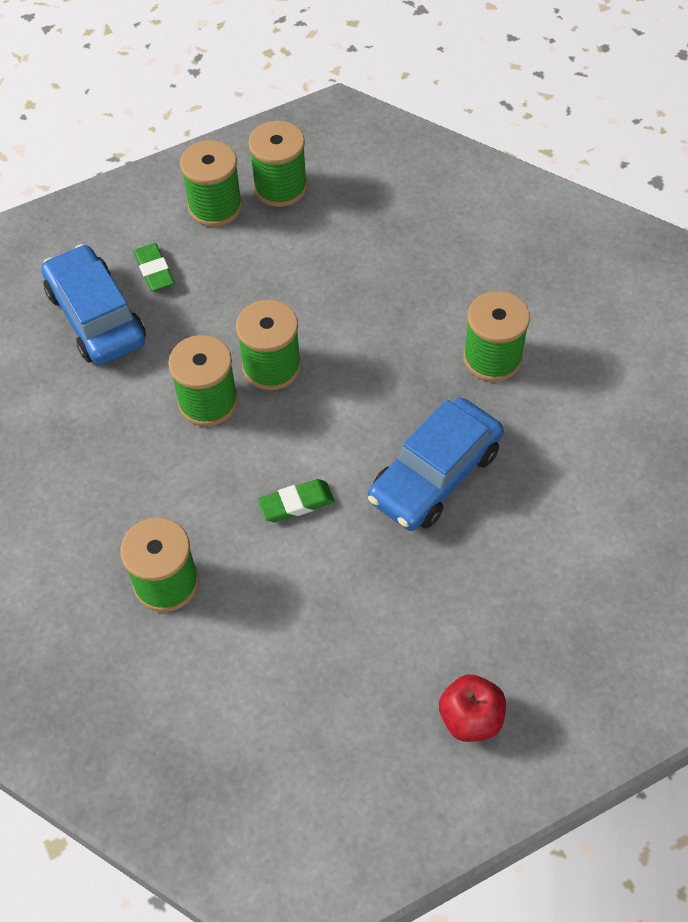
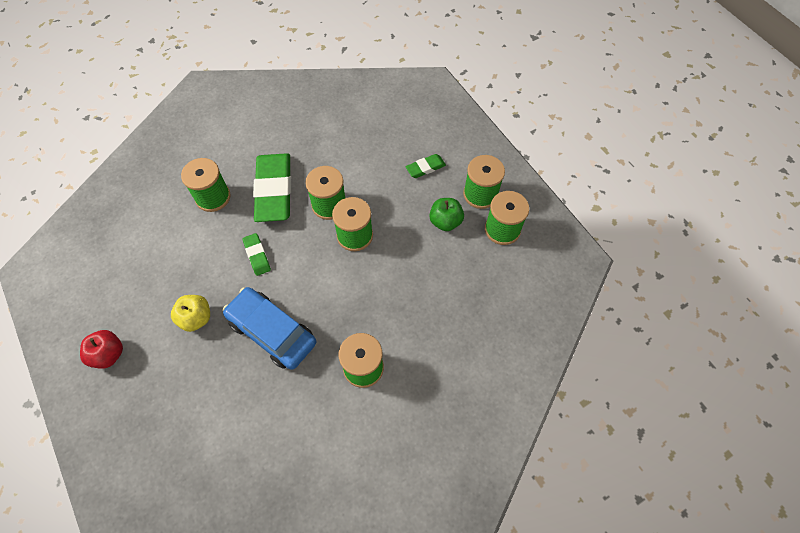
camera: 85 degrees right, 5 degrees up
blue car [41,244,146,365] -> none
none -> yellow apple [171,295,210,332]
none -> green eraser [253,153,291,222]
none -> green apple [429,198,464,231]

